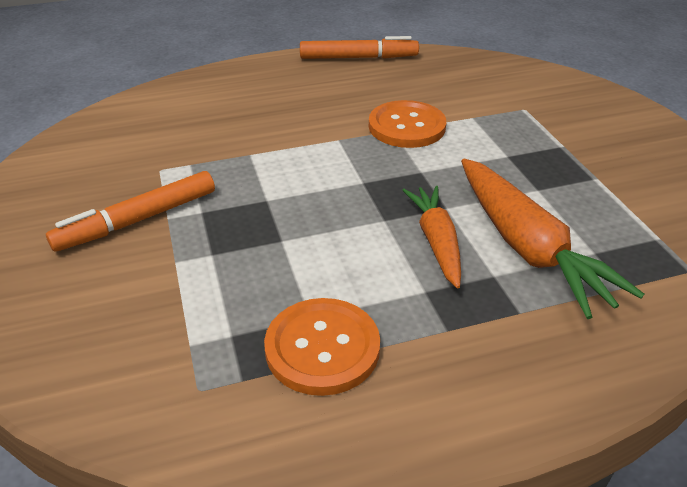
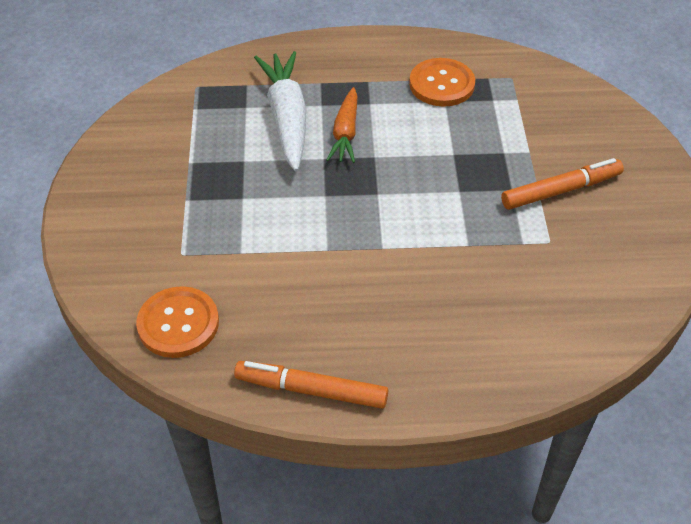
camera: 165 degrees left, 10 degrees up
orange button [369,100,446,148] -> orange button moved to [136,286,219,358]
orange carrot [461,159,644,319] -> white carrot [254,51,306,171]

